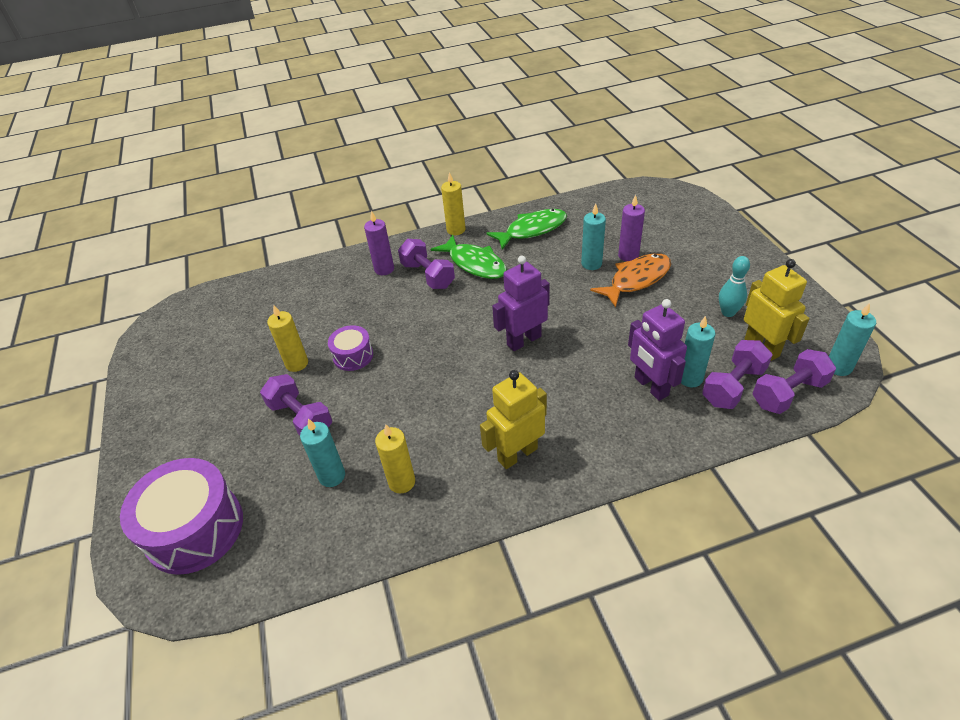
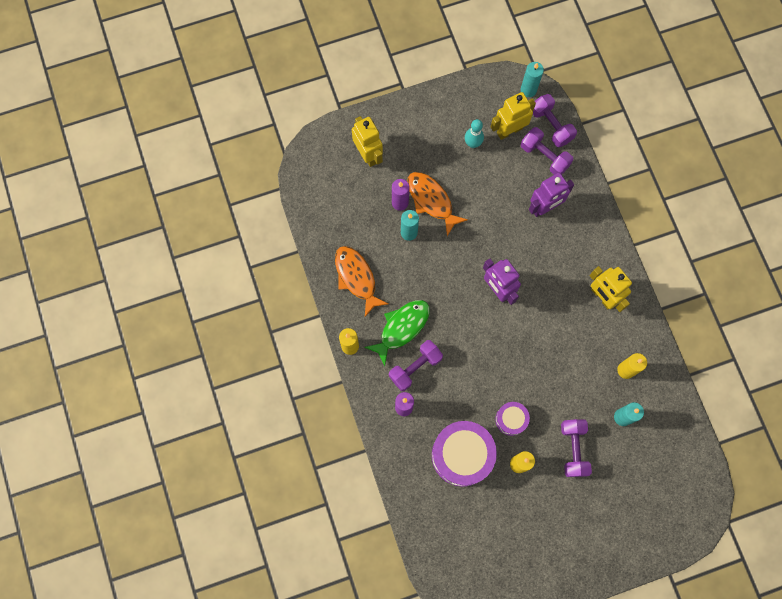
camera: 95 degrees left, 30 degrees up
purple drum [120,458,243,575] -> purple drum moved to [432,421,497,487]
purple dumbbell [260,374,332,435] -> purple dumbbell turned 45 degrees counterclockwise [561,419,592,477]
green fish [486,209,567,250] -> orange fish [335,246,389,317]
turquoise candle [681,316,715,387] -> none
none -> yellow robot [352,116,383,167]

